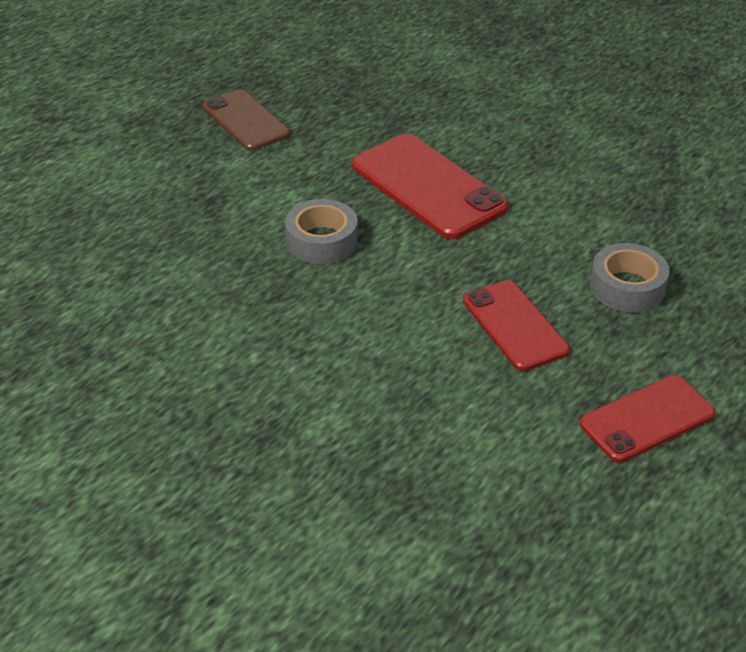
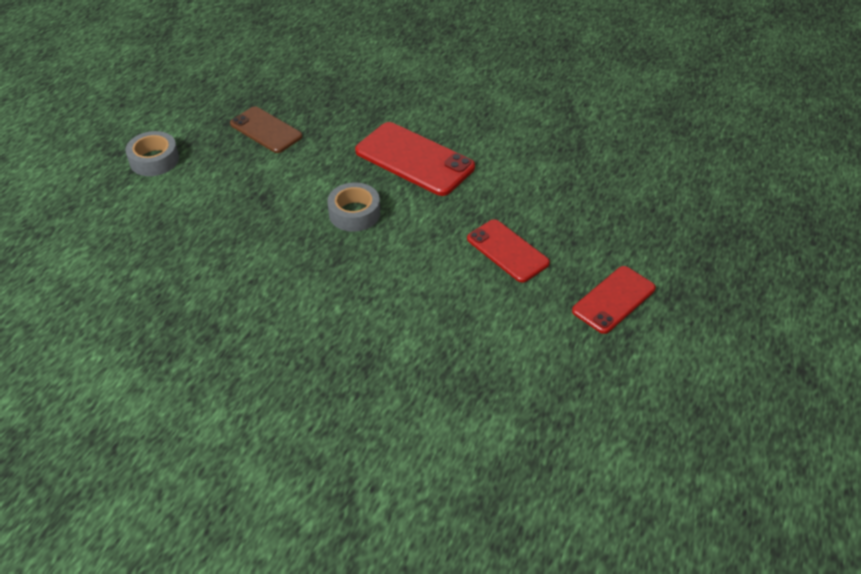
camera: 15 degrees left, 5 degrees up
grey tape [590,243,670,313] -> grey tape moved to [125,131,179,176]

